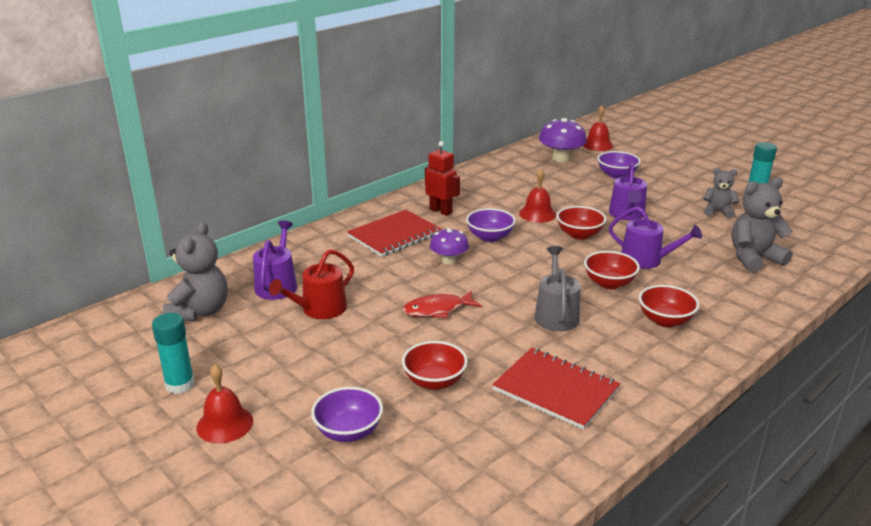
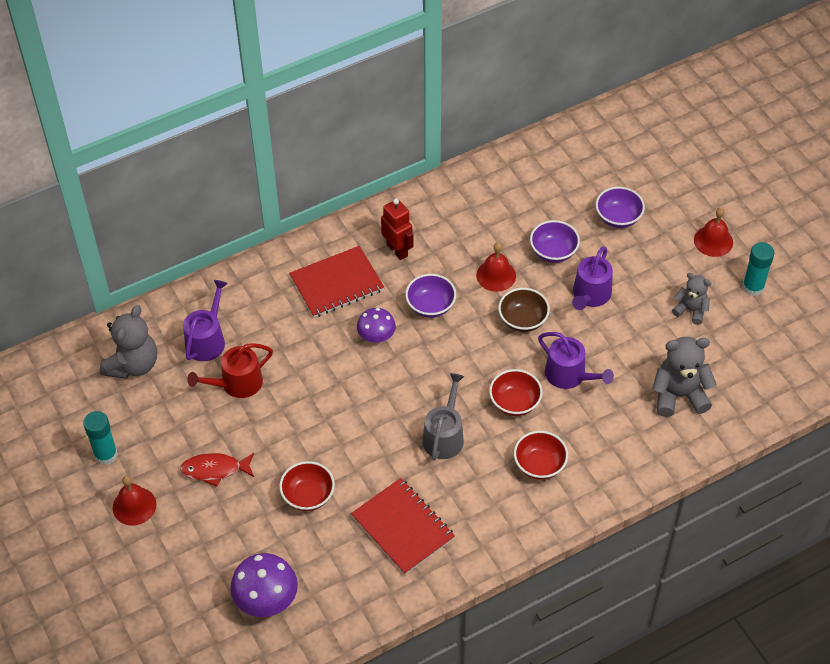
camera: 15 degrees right, 25 degrees up
purple bowl [311,387,383,442] -> purple bowl moved to [530,220,580,263]
red fish [402,291,482,318] -> red fish moved to [180,453,254,487]
purple mushroom [539,118,587,162] -> purple mushroom moved to [230,553,298,617]
red bowl [556,206,606,239] -> brown bowl [498,288,550,332]
red bell [583,106,613,151] -> red bell moved to [694,208,733,257]

